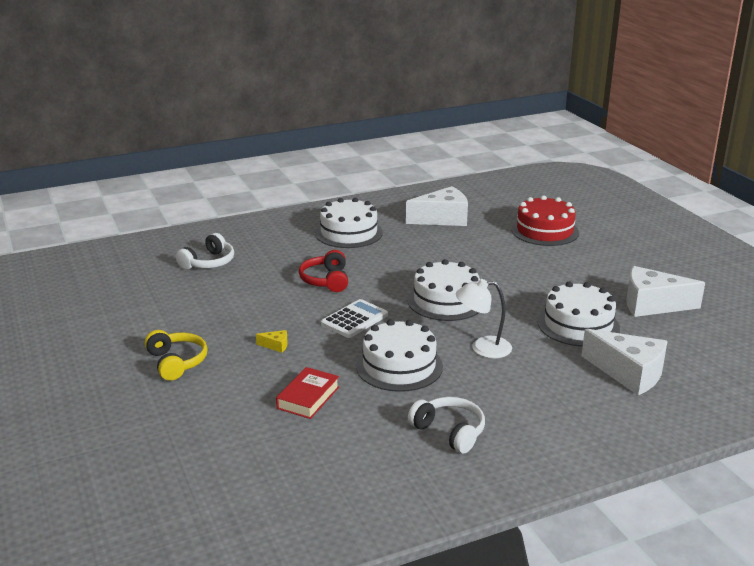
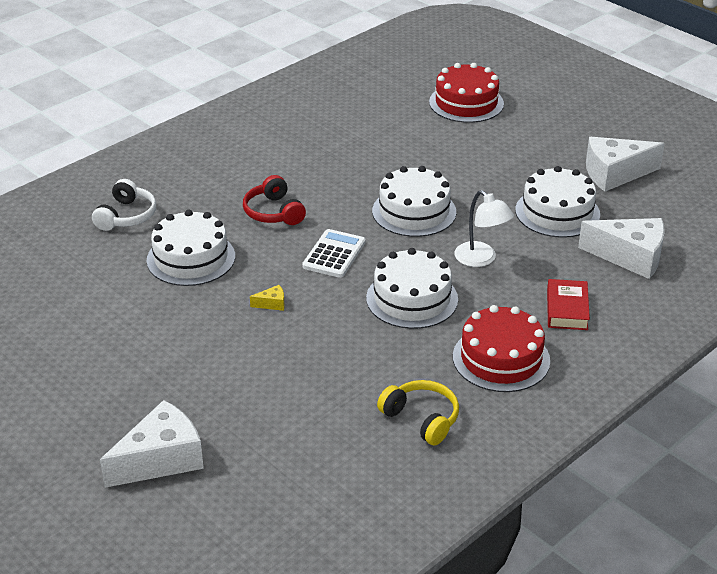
camera: 20 degrees left, 10 degrees up
yellow headphones [145,330,208,381] -> yellow headphones moved to [377,380,459,445]
red book [276,367,339,419] -> red book moved to [547,279,590,330]
white cake [315,198,383,248] -> white cake moved to [147,210,235,286]
white cheese [406,186,468,226] -> white cheese moved to [100,400,204,488]
white headphones [408,397,485,454] -> red cake [453,305,550,392]
white lamp [456,279,512,358] -> white lamp turned 105 degrees counterclockwise [454,190,514,267]

